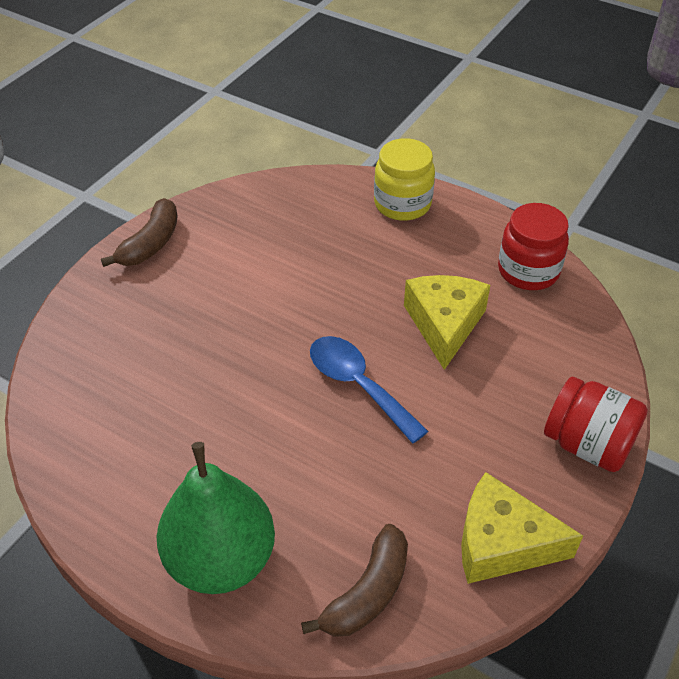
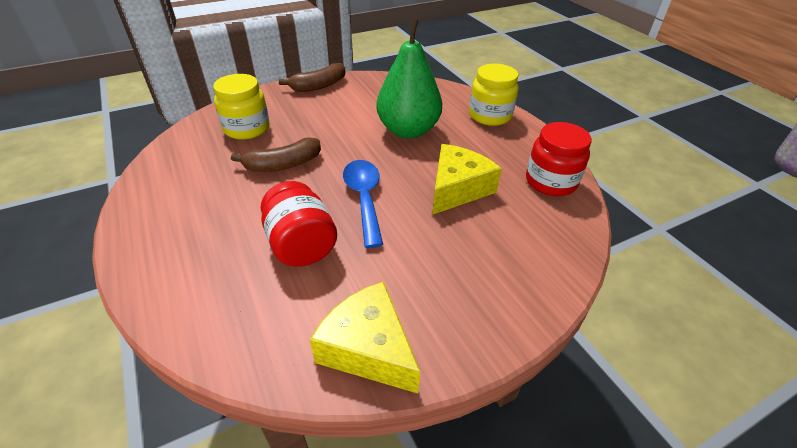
camera: 30 degrees right, 5 degrees down
green pear [157,442,275,594] -> green pear moved to [377,19,442,139]
brown banana [301,524,408,637] -> brown banana moved to [231,137,321,172]
red jar [544,377,648,472] -> red jar moved to [261,181,337,267]
none -> yellow jar [213,74,269,140]

